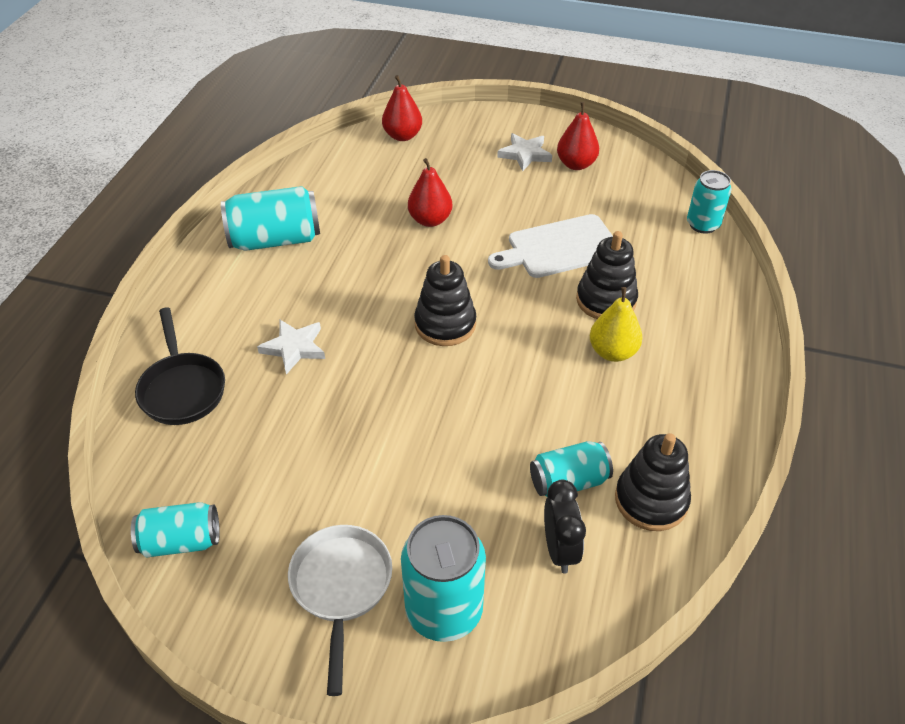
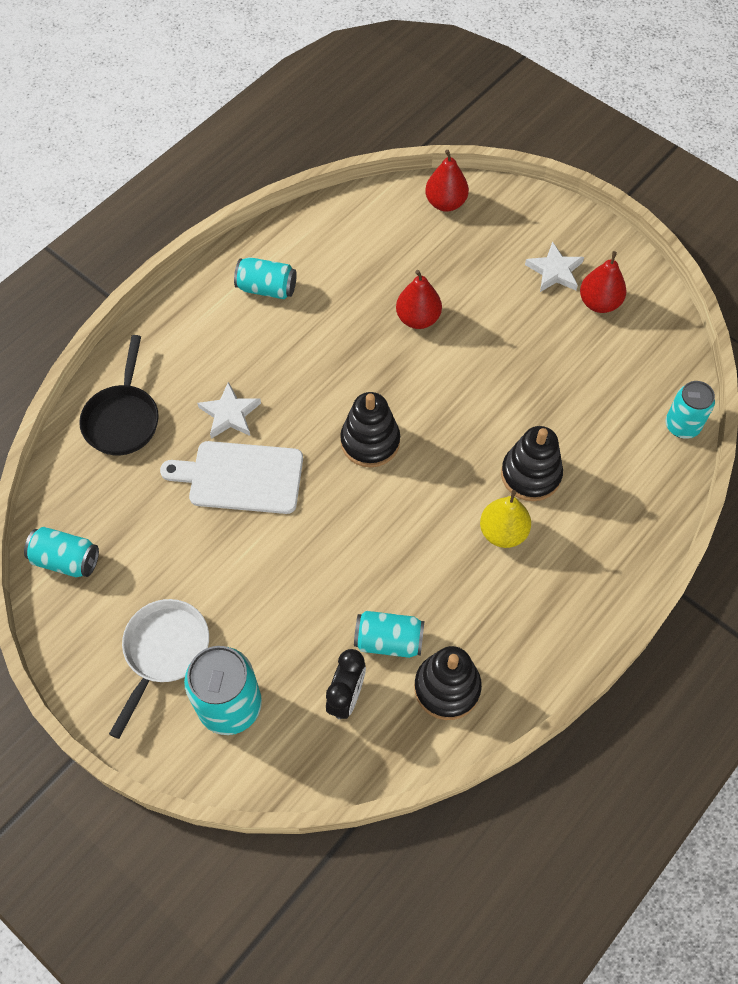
camera: 25 degrees right, 15 degrees up
turquoise can [221,186,320,251] -> turquoise can [234,257,297,299], size x0.64
white cutting board [488,214,613,278] -> white cutting board moved to [160,441,303,514]

